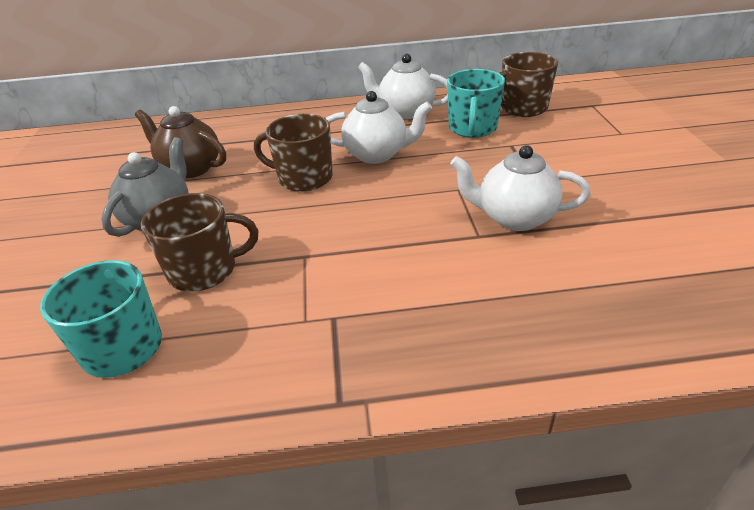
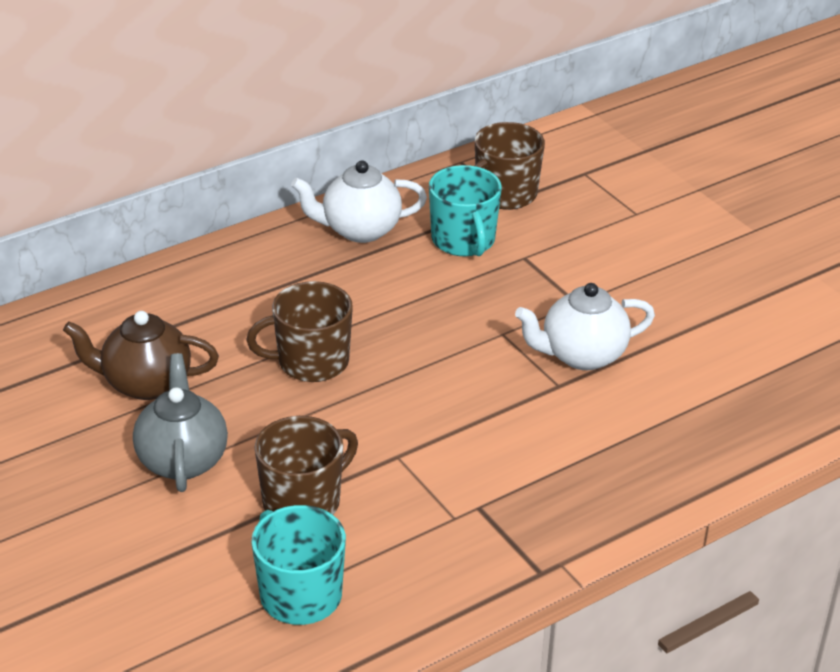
camera: 30 degrees left, 0 degrees up
white teapot [326,91,432,164] -> none

